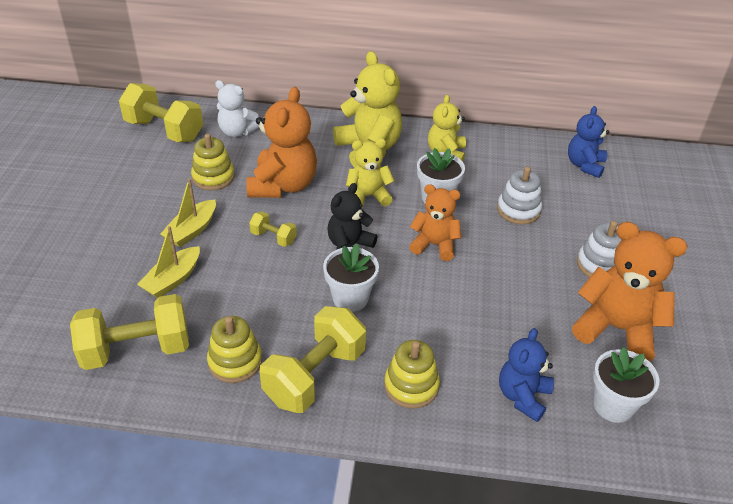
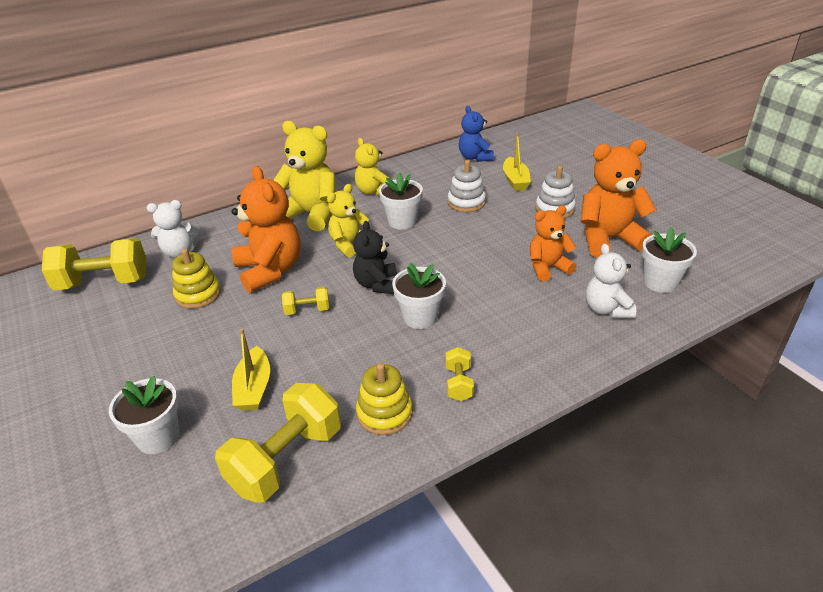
camera: 35 degrees left, 5 degrees down
yellow boat [160,178,216,247] -> yellow boat moved to [503,133,531,191]
yellow dumbbell [260,306,366,413] -> yellow dumbbell [445,347,474,401], size x0.49
yellow stacking toy [384,340,440,409] -> none
orange teddy bear [409,184,461,261] -> orange teddy bear moved to [530,205,576,282]
blue teddy bear [499,328,554,422] -> white teddy bear [586,244,636,318]
none -> white flower pot [109,376,179,454]

